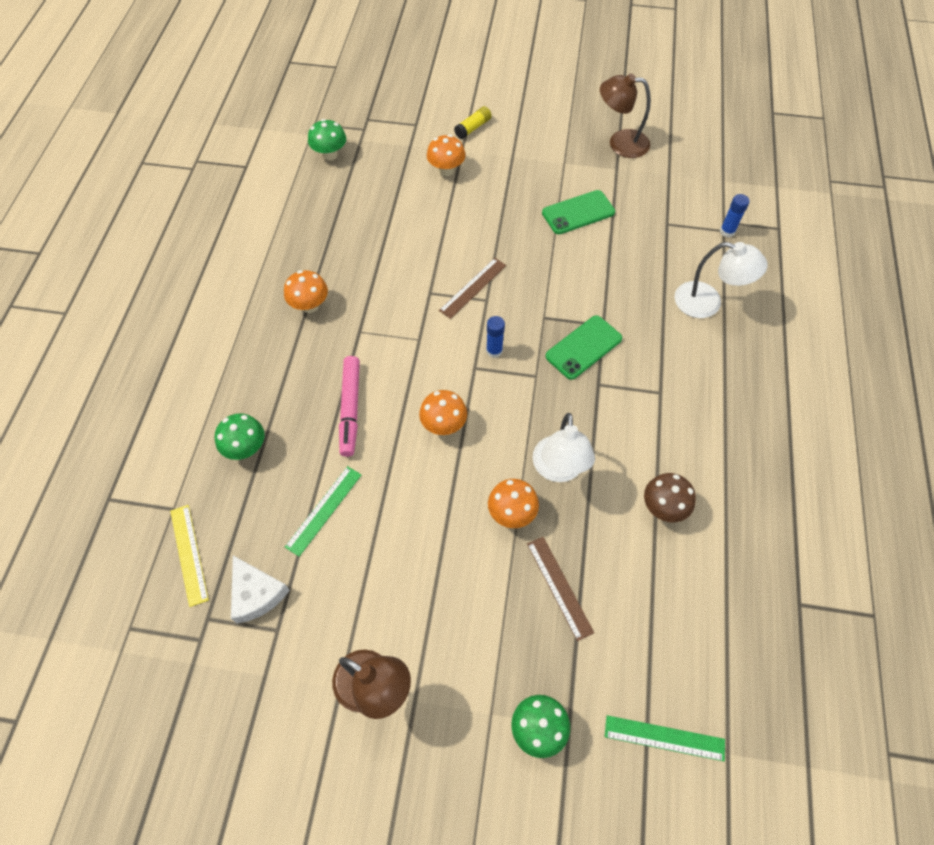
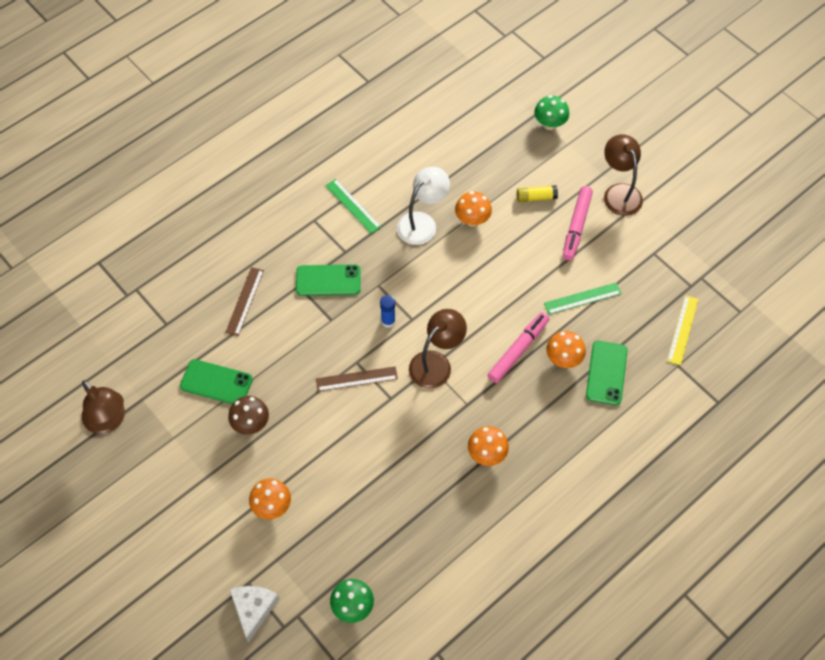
camera: 140 degrees left, 0 degrees up
green mushroom [215,413,264,460] -> green phone [586,341,628,405]
white cheese [231,556,290,623] -> white cheese moved to [230,586,280,643]
orange mushroom [419,390,467,435] -> orange mushroom moved to [546,331,586,368]
yellow glue stick [454,106,492,139] -> yellow glue stick moved to [517,185,558,202]
brown ruler [527,537,594,641] -> brown ruler moved to [225,267,264,336]
green ruler [605,715,725,761] -> green ruler moved to [325,179,381,234]
brown mushroom [644,473,696,522] -> brown mushroom moved to [228,396,269,435]
white lamp [674,242,768,318] -> none
blue glue stick [720,194,750,237] -> none
none -> brown lamp [409,309,467,389]
none -> pink marker [563,186,593,261]

